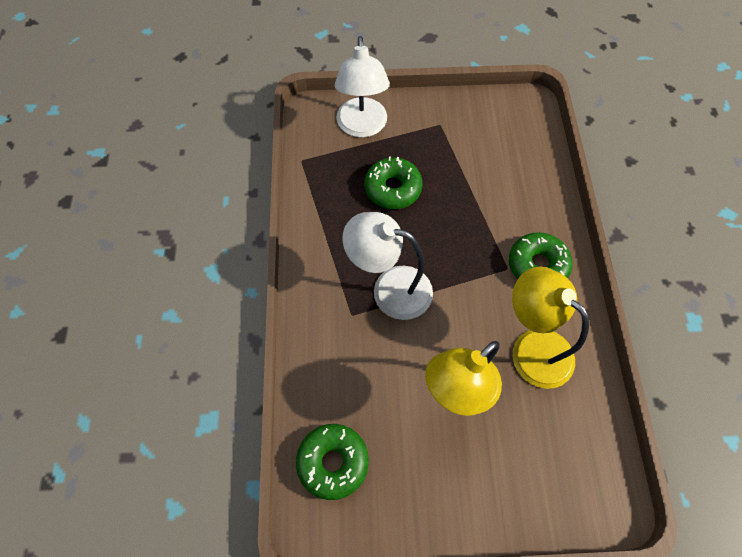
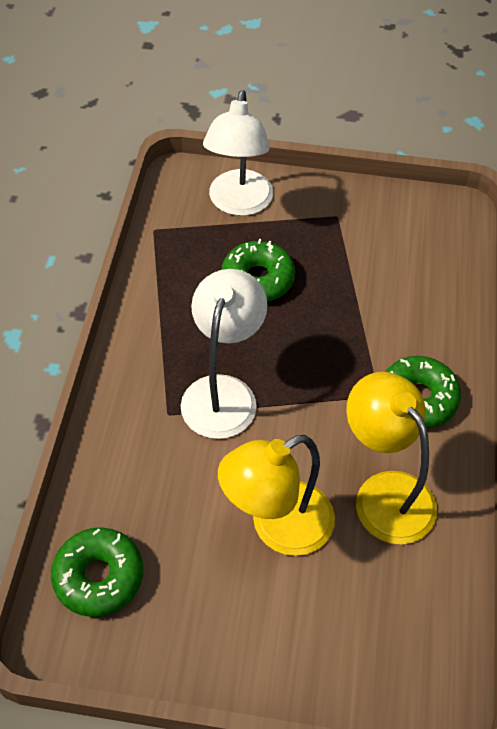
camera: 10 degrees right, 10 degrees down
white lamp [343,212,433,320] -> white lamp turned 75 degrees clockwise [181,269,268,439]

